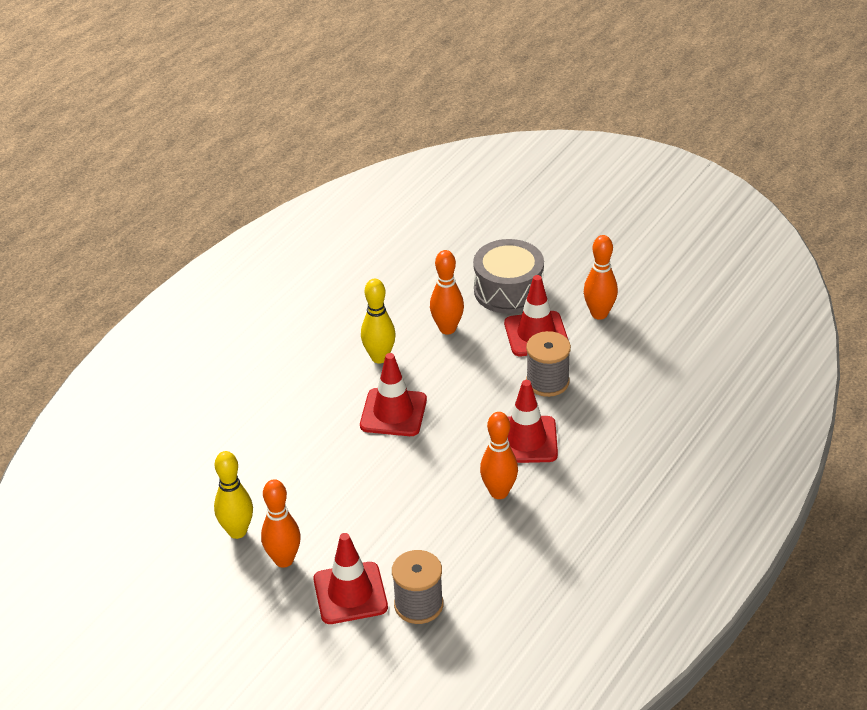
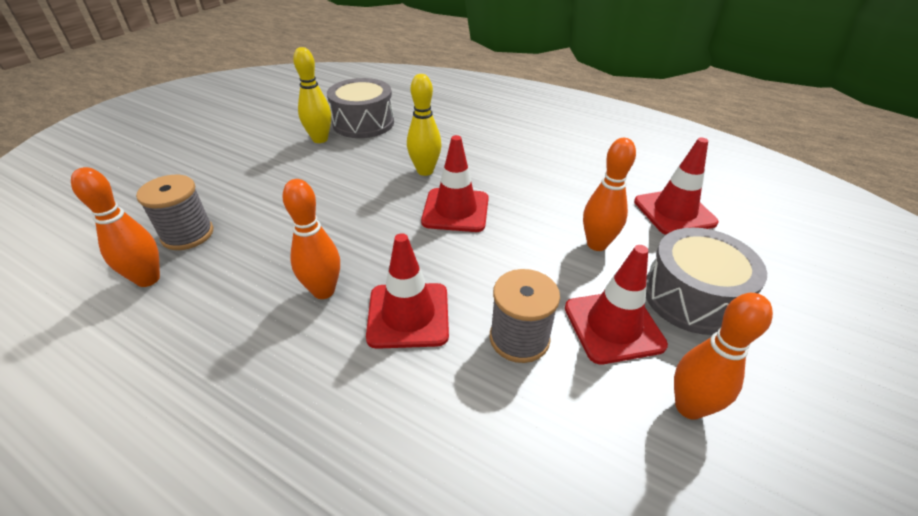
camera: 85 degrees right, 0 degrees up
orange bowling pin [261,479,301,568] -> orange bowling pin moved to [71,167,160,287]
red traffic cone [313,533,388,624] -> red traffic cone moved to [634,138,719,235]
yellow bowling pin [361,279,396,363] -> yellow bowling pin moved to [407,74,441,176]
none -> grey drum [327,78,394,138]

